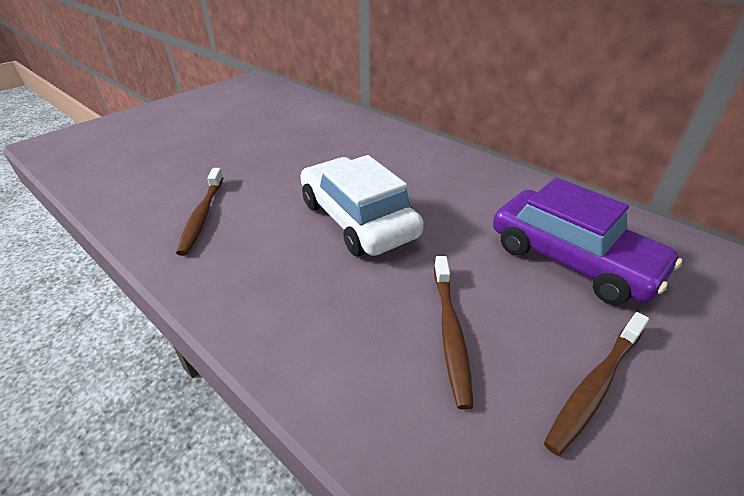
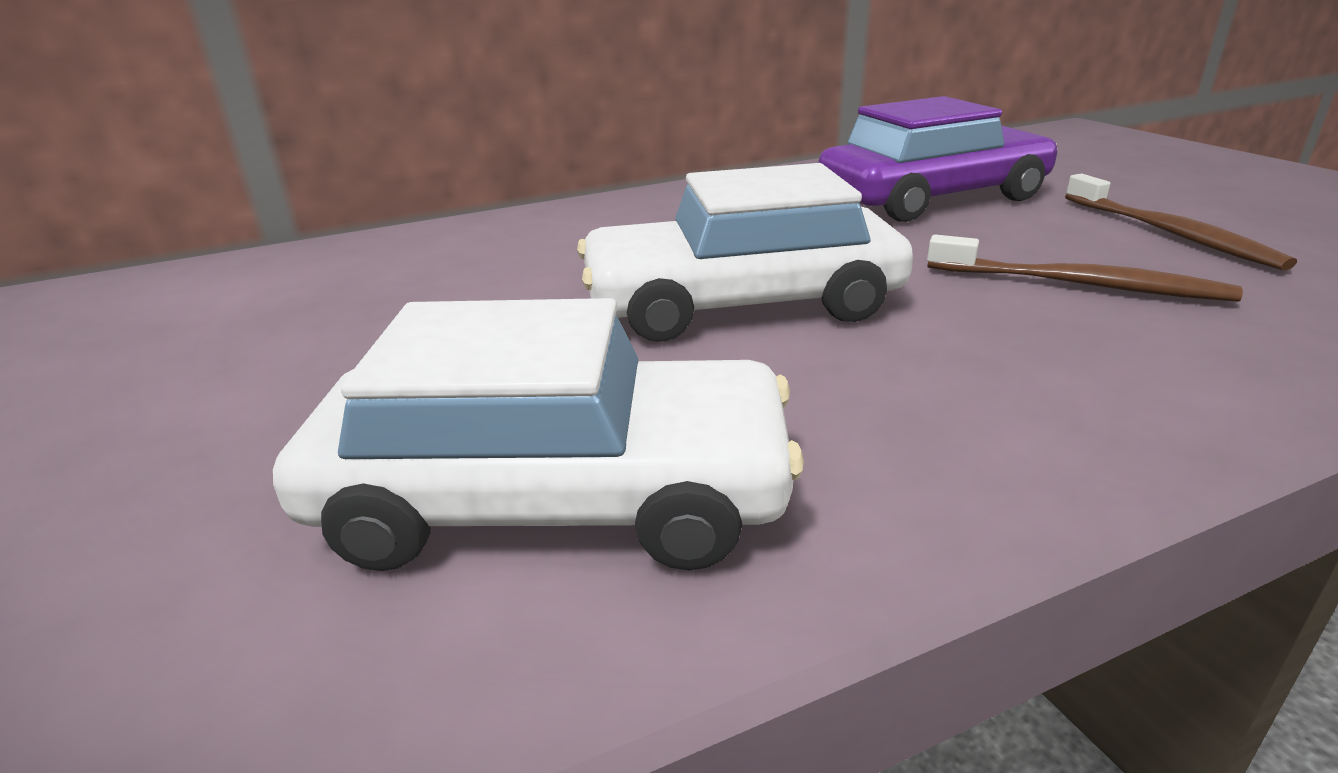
camera: 65 degrees left, 10 degrees down
brown toothbrush [176,168,224,256] -> white car [273,298,804,571]

